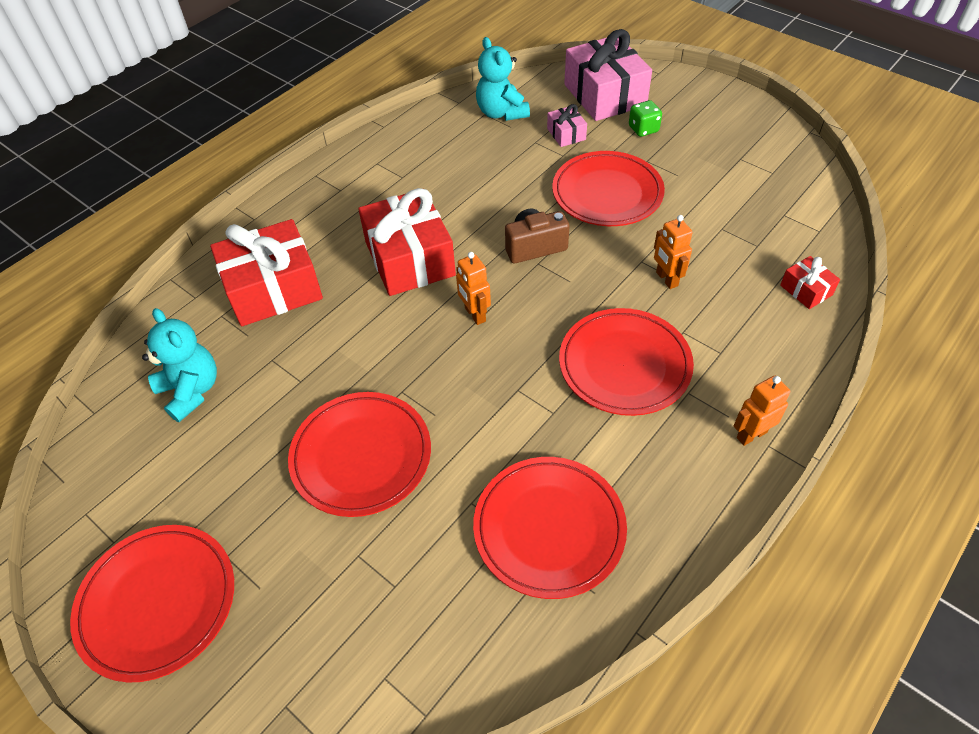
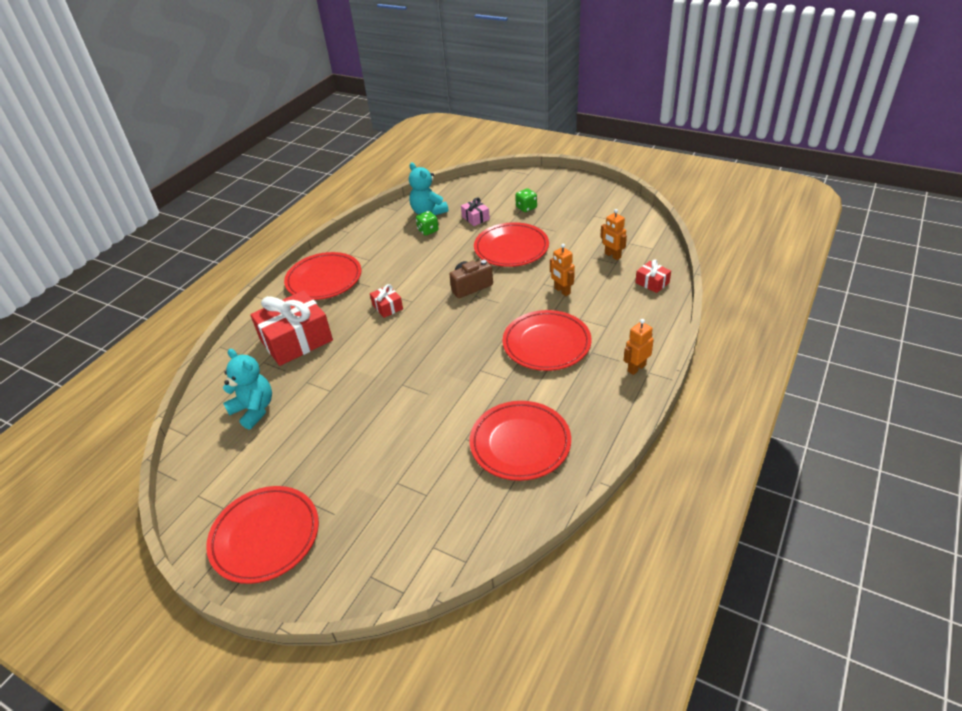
camera: 10 degrees left, 10 degrees down
red plate [288,392,431,517] -> red plate moved to [284,252,361,300]
red gift [358,188,456,296] -> red gift [370,284,403,318], size x0.46
orange robot [456,252,491,325] -> orange robot moved to [600,209,627,260]
pink gift [564,29,652,121] -> none
none -> green dice [416,211,439,236]

